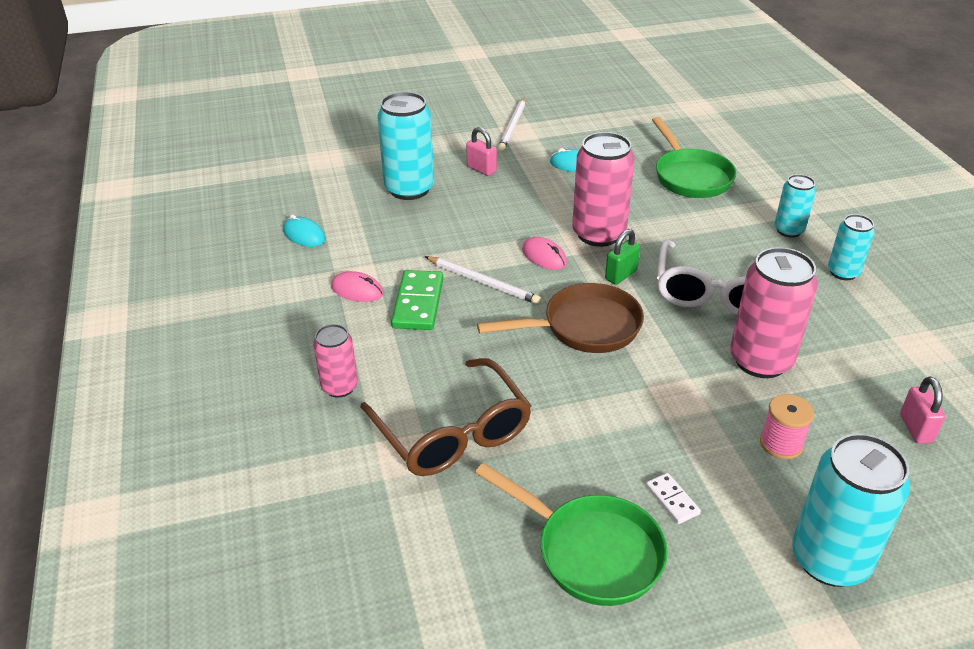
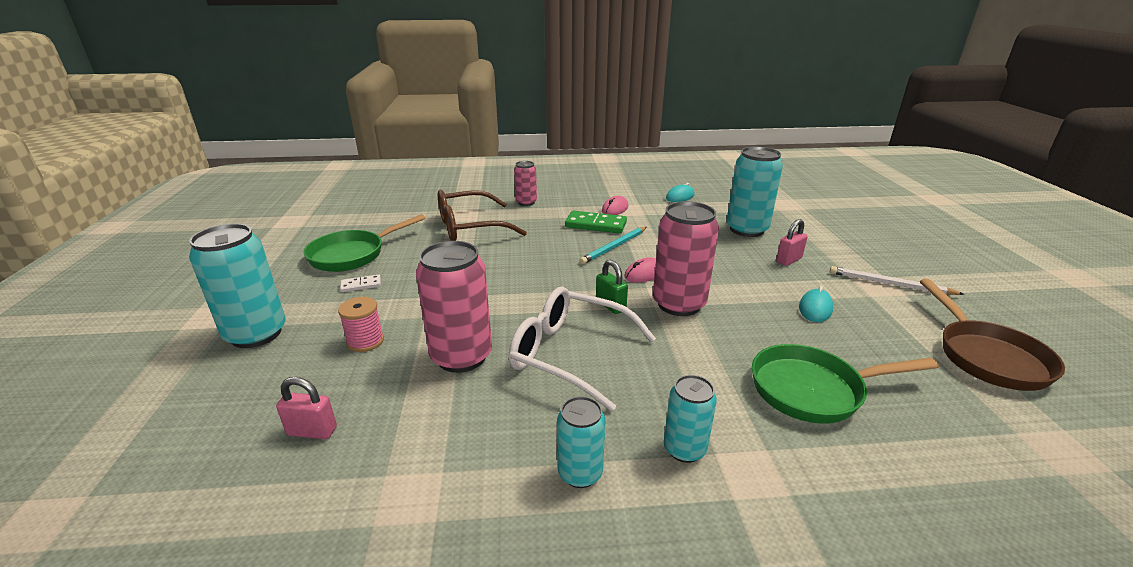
camera: 100 degrees right, 10 degrees down
white pencil [425,256,541,304] -> turquoise pencil [579,227,647,264]
brown pan [477,283,644,353] -> brown pan moved to [920,279,1065,391]

